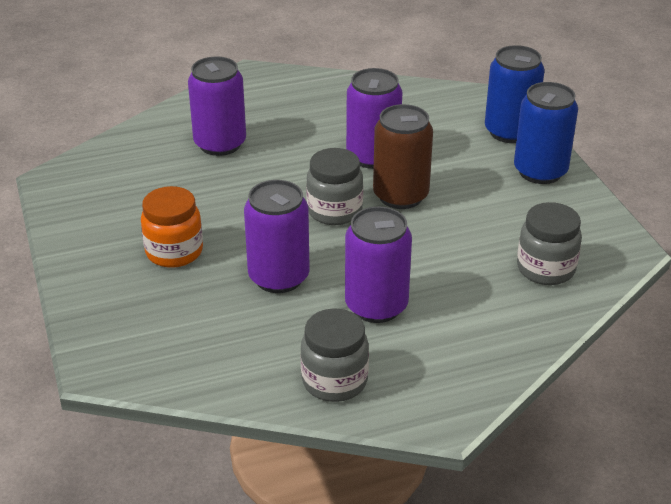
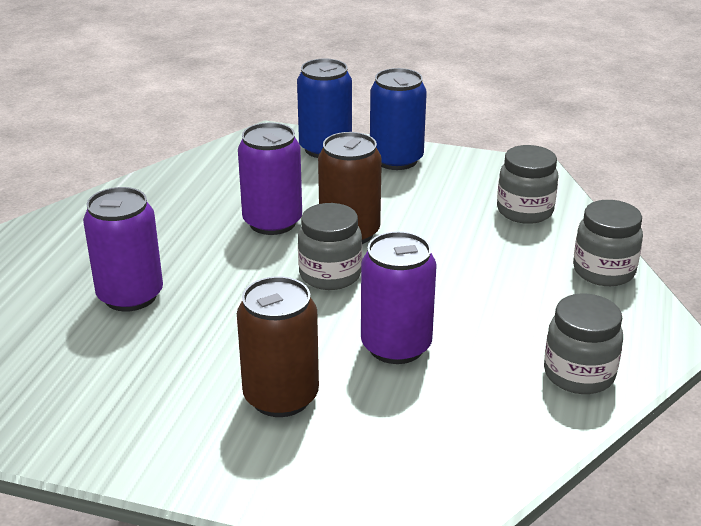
camera: 55 degrees left, 5 degrees down
orange jar [141,186,203,268] -> brown can [237,276,319,417]
purple can [345,207,412,323] -> none
none -> grey jar [573,200,643,286]

